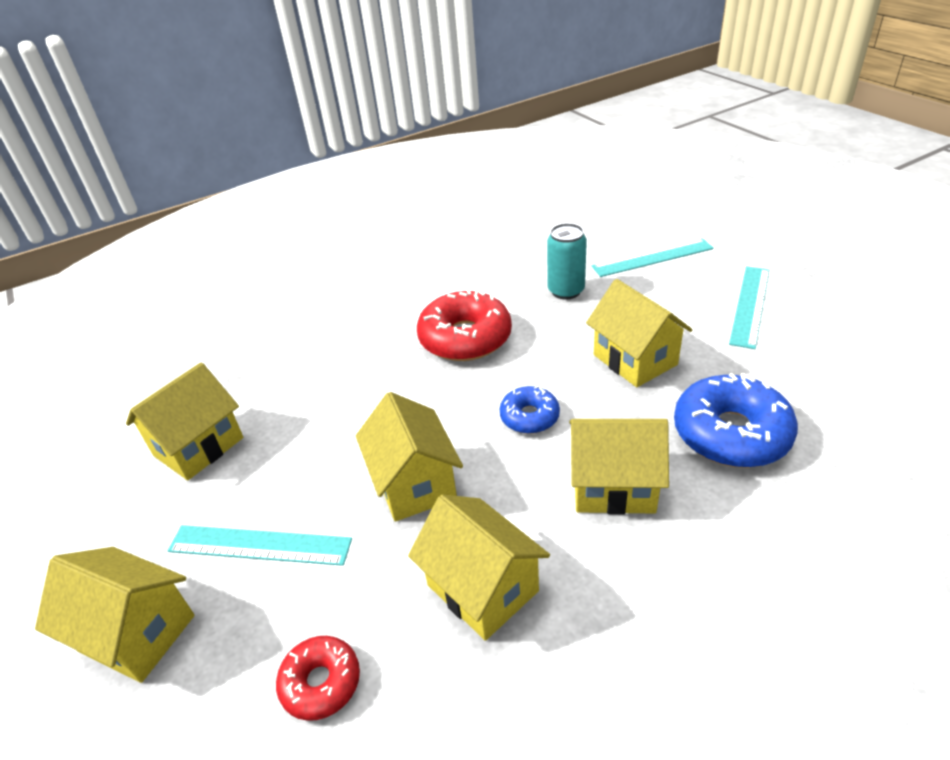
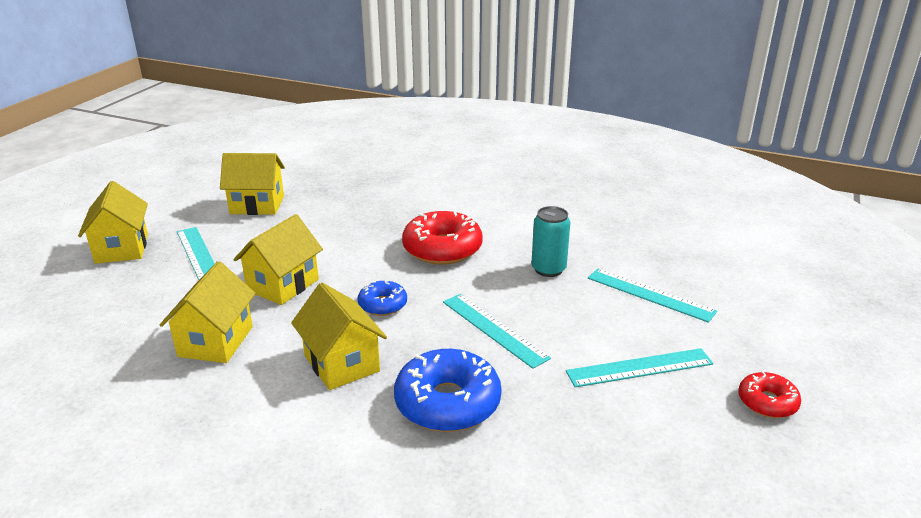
camera: 50 degrees right, 10 degrees down
red donut [276,636,360,721] -> red donut moved to [738,371,801,418]
yellow house [586,279,693,387] -> turquoise ruler [443,294,551,369]

